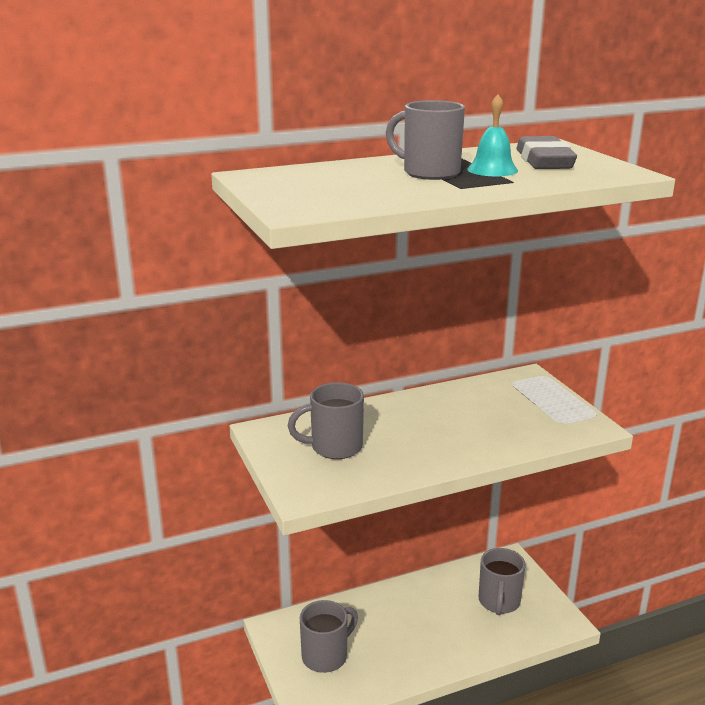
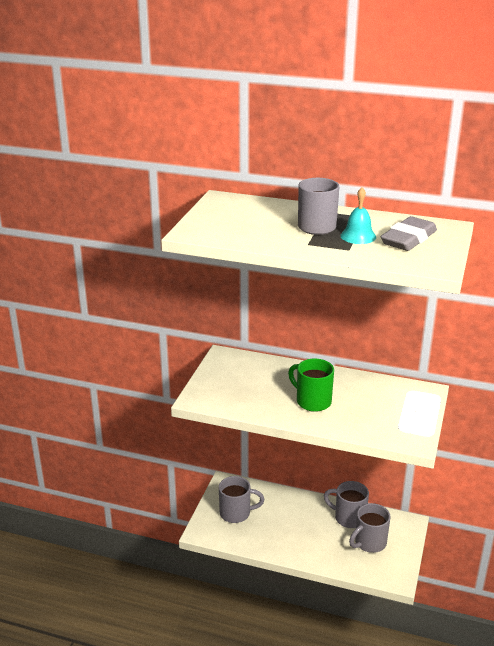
camera: 40 degrees right, 5 degrees up
grey mug [288,382,364,459] -> grey mug moved to [324,481,369,528]
none -> green mug [288,359,334,412]

